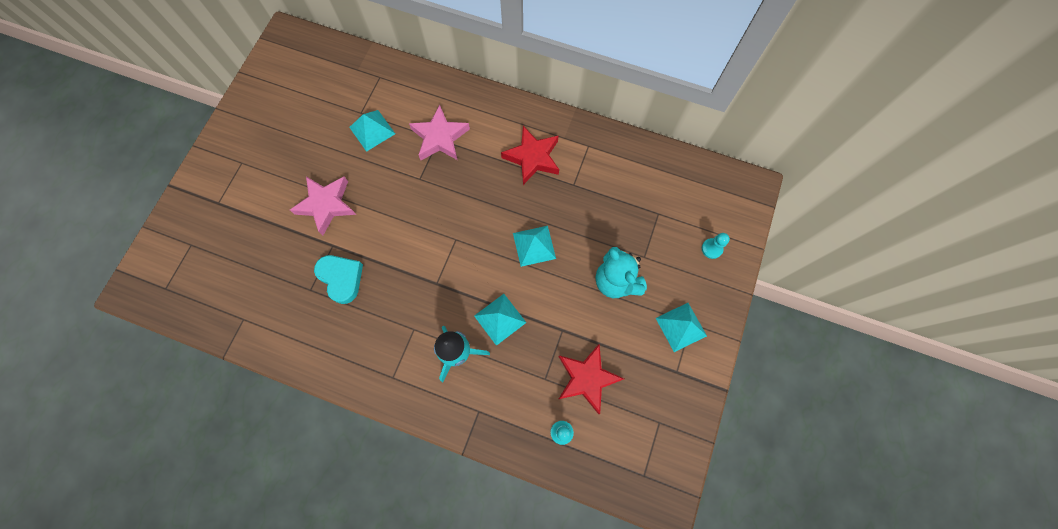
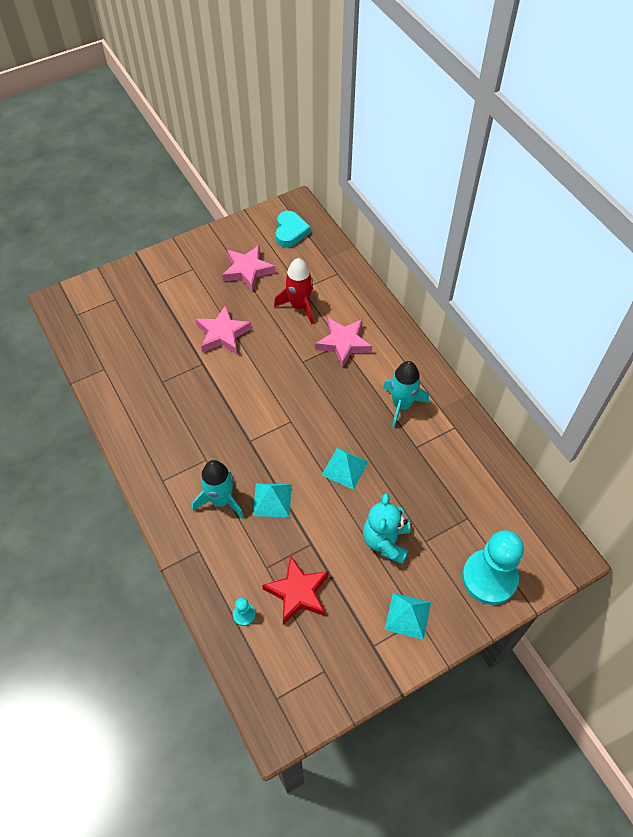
camera: 40 degrees right, 15 degrees down
turquoise heart [314,255,363,304] -> turquoise heart moved to [276,211,311,248]
turquoise pyramid [349,110,395,152] -> red rocket [274,258,313,324]
red star [501,126,559,185] -> turquoise rocket [383,361,429,428]
turquoise pawn [702,233,730,259] -> turquoise pawn [462,530,524,605], size x2.49
none -> pink star [222,245,275,292]

